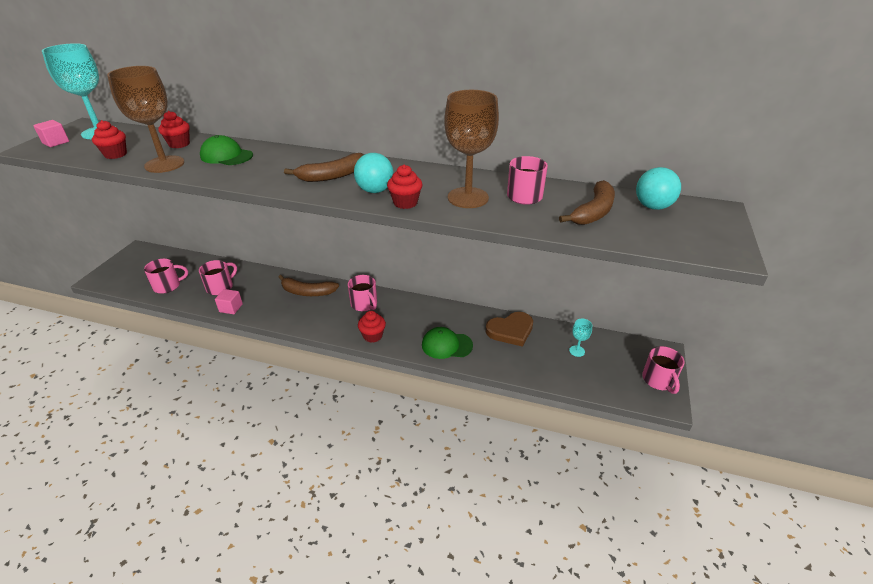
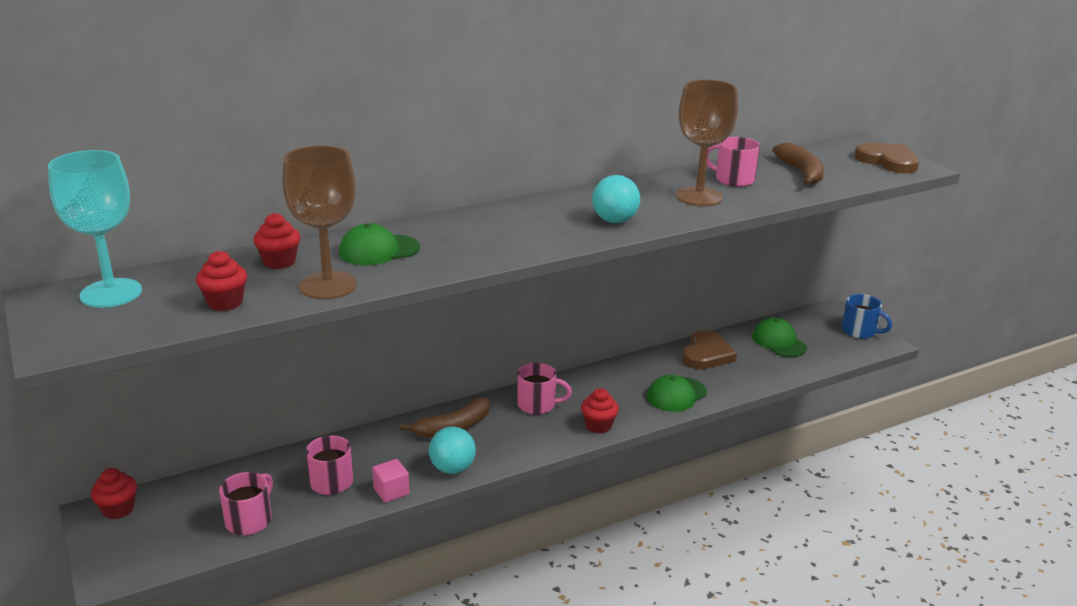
camera: 45 degrees left, 10 degrees down
pink cube [33,120,69,147] -> none
brown banana [284,153,364,182] -> none
red cupcake [387,165,423,209] -> red cupcake moved to [91,468,137,519]
turquoise goblet [569,319,592,357] -> green cap [752,318,807,357]
turquoise ball [636,167,681,210] -> turquoise ball moved to [429,426,476,474]
pink mug [642,346,685,394] -> blue mug [842,294,892,339]
none -> brown heart [855,143,919,173]

